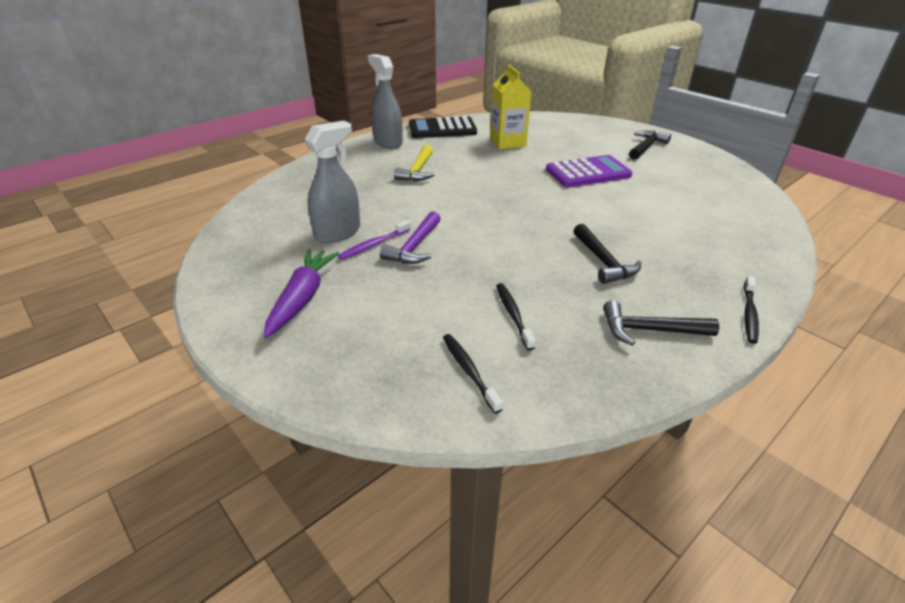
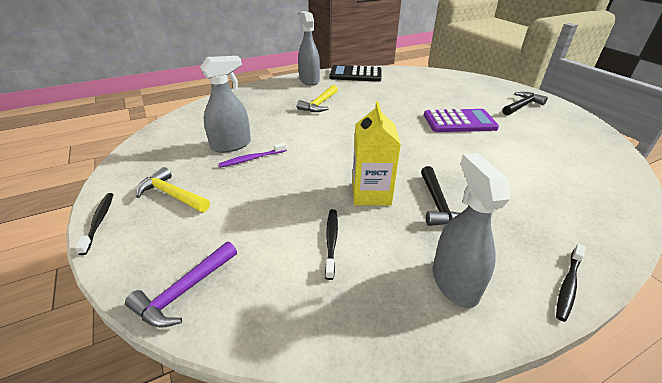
camera: 15 degrees right, 0 degrees up
purple carrot [264,249,339,338] -> yellow hammer [136,167,210,212]
purple hammer [380,211,441,264] -> purple hammer moved to [125,241,237,327]
black toothbrush [443,334,503,414] -> black toothbrush moved to [75,193,114,255]
yellow carton [490,64,532,149] -> yellow carton moved to [352,101,401,206]
black hammer [603,300,720,346] -> grey spray bottle [433,153,511,308]

